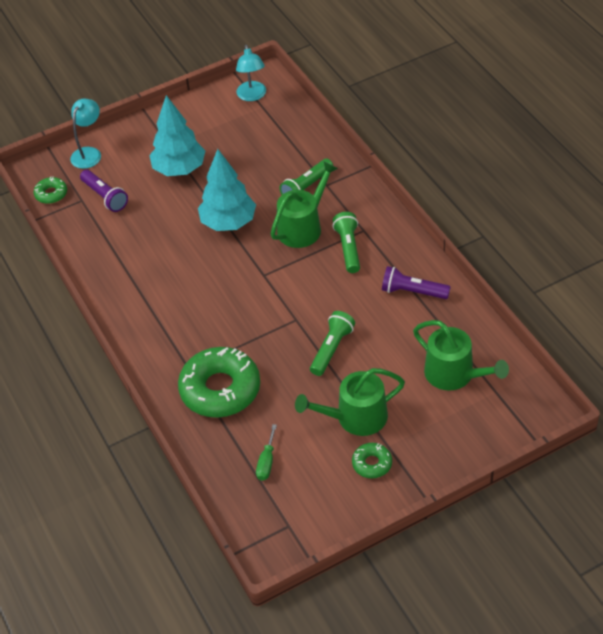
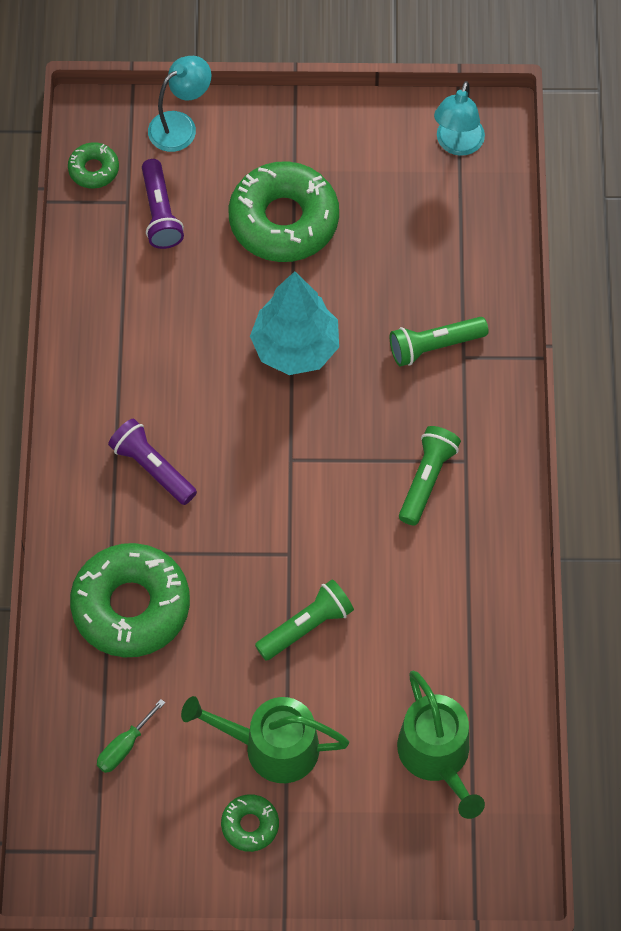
camera: 25 degrees right, 15 degrees up
turquoise tree [149,95,205,176] -> green donut [228,161,339,262]
green watering can [271,162,338,248] -> none
purple flashlight [382,266,450,299] -> purple flashlight moved to [108,419,197,505]

